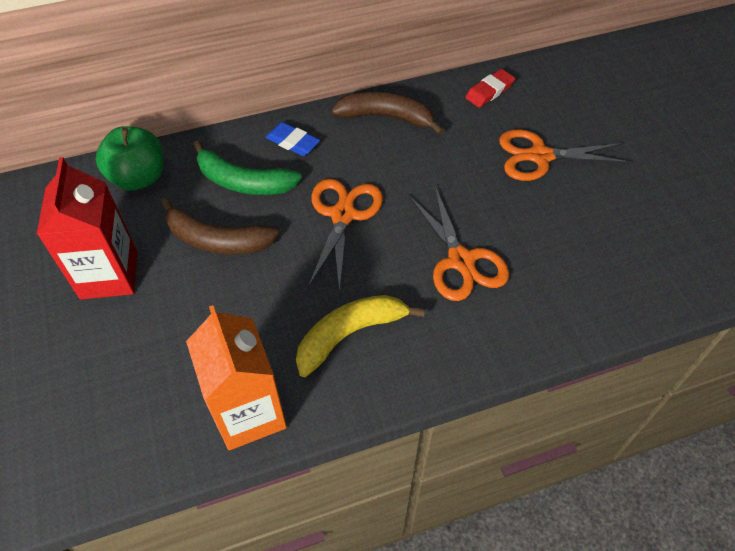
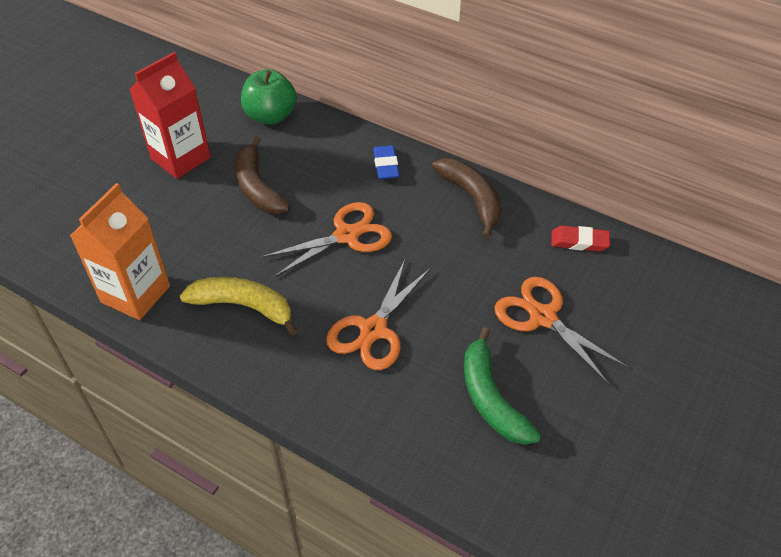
camera: 50 degrees right, 5 degrees down
green banana [193,141,302,195] -> green banana moved to [464,327,541,445]

